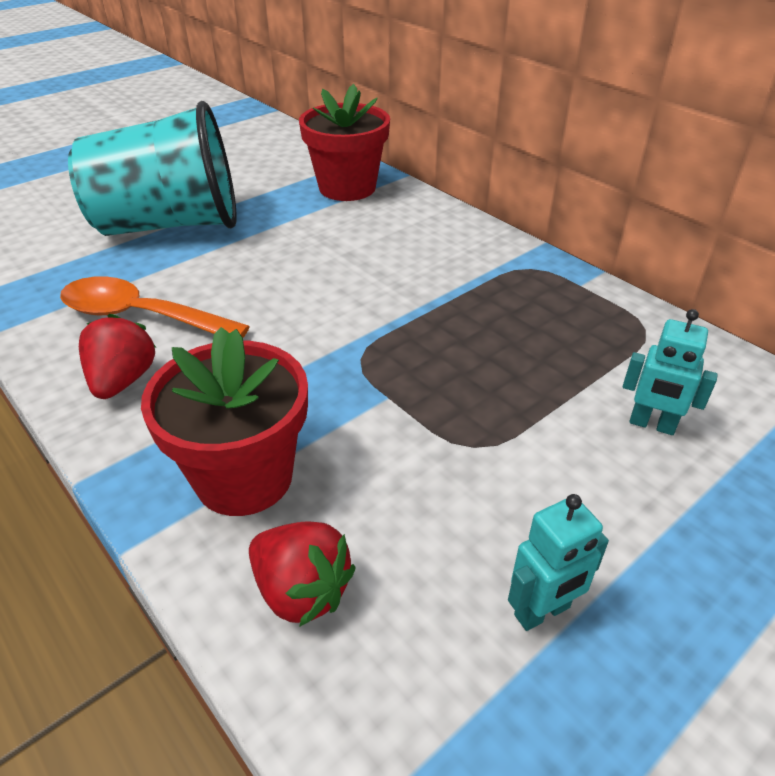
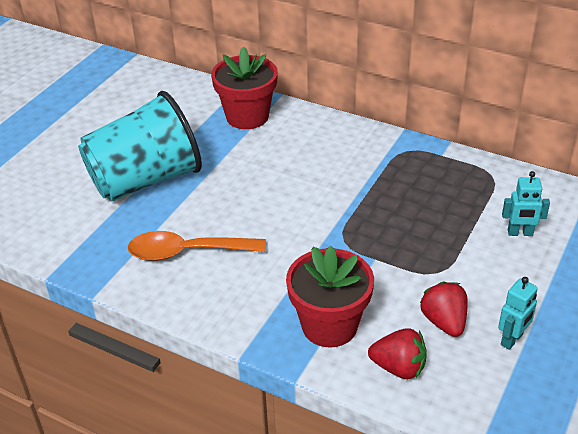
camera: 20 degrees left, 0 degrees up
red strawberry [79,314,156,399] -> red strawberry moved to [420,282,468,337]

